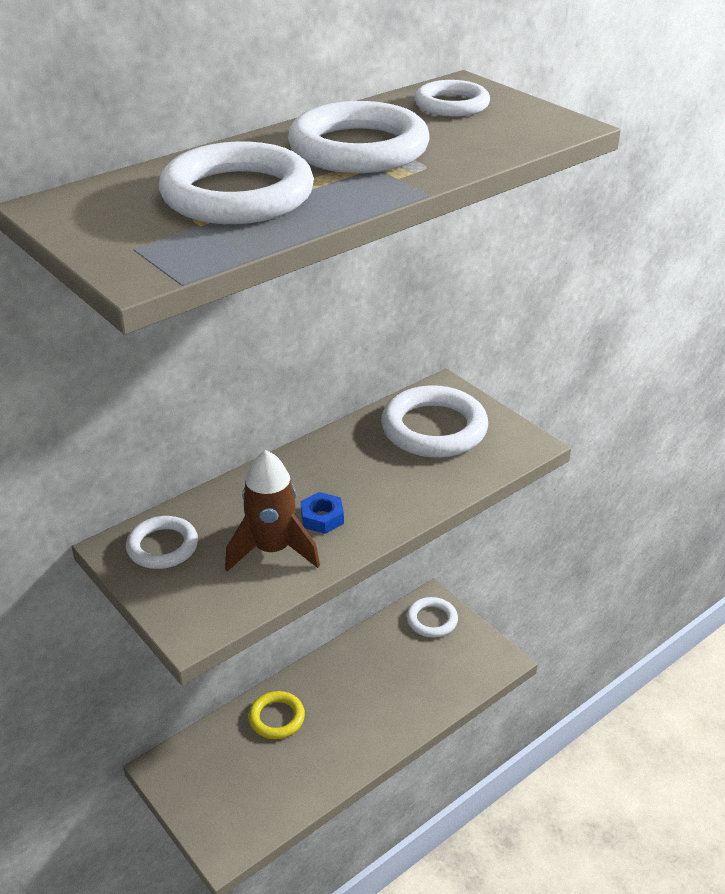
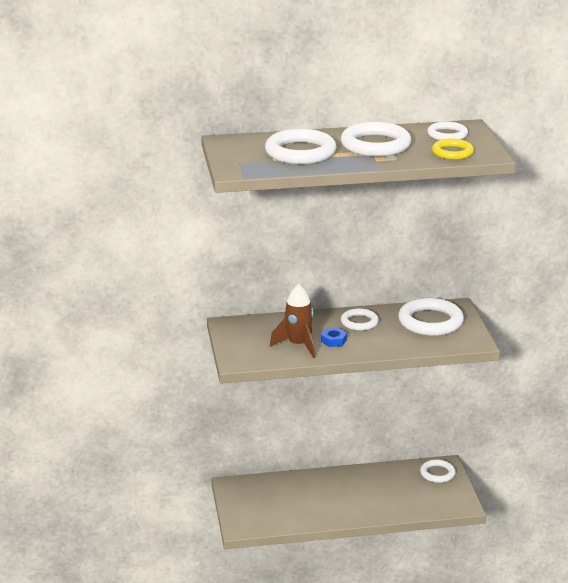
camera: 30 degrees right, 10 degrees down
white ring [126,516,198,569] -> white ring moved to [341,308,379,331]
yellow ring [249,691,305,739] -> yellow ring moved to [432,139,474,160]

